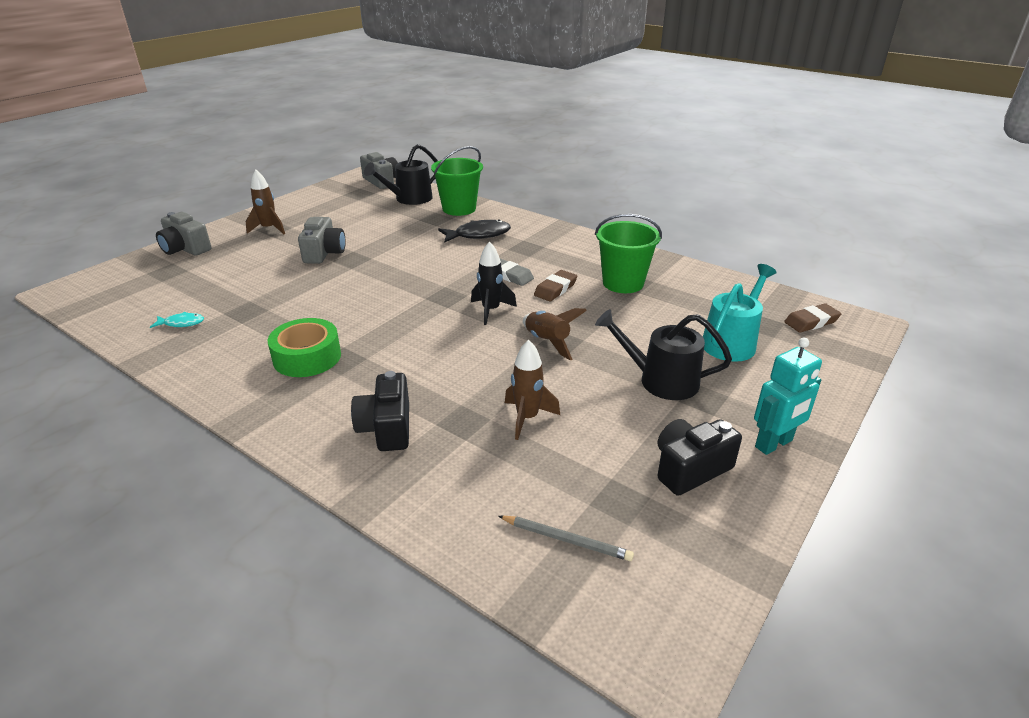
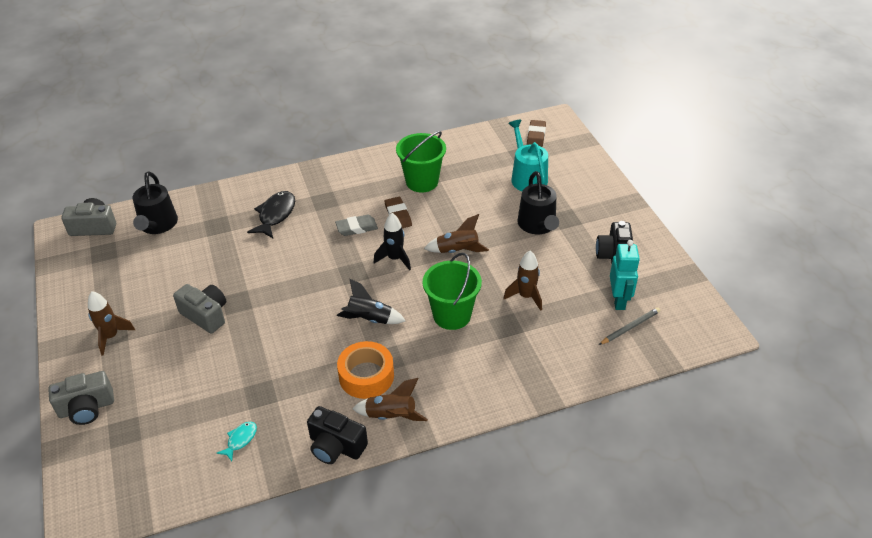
camera: 55 degrees left, 10 degrees up
green tape [268,318,341,377] -> orange tape [337,341,394,399]
black camera [351,371,409,451] -> black camera moved to [307,406,368,464]
green bucket [431,146,483,216] -> green bucket moved to [422,252,482,330]
black watering can [595,309,732,400] -> black watering can turned 60 degrees counterclockwise [517,171,559,234]
turquoise robot [754,338,822,455] -> turquoise robot moved to [610,240,640,310]
none -> black rocket [337,279,406,324]
none -> brown rocket [352,378,428,421]

